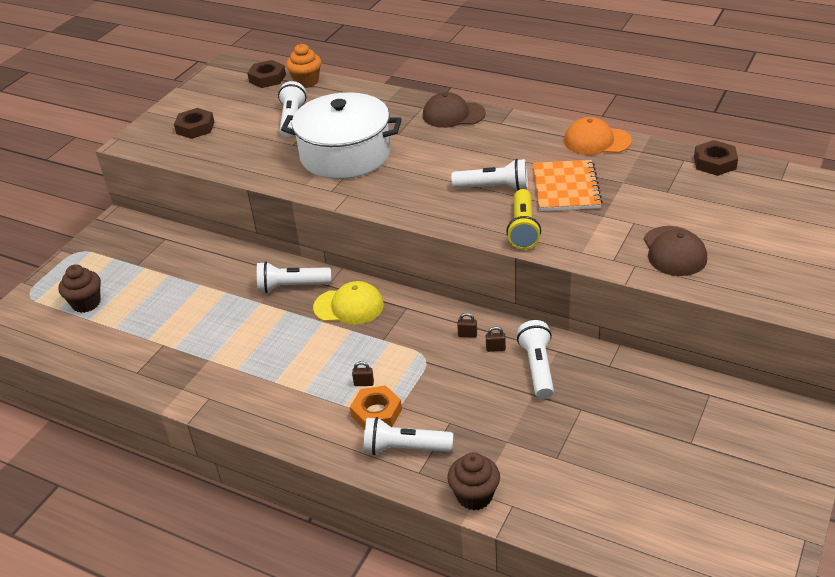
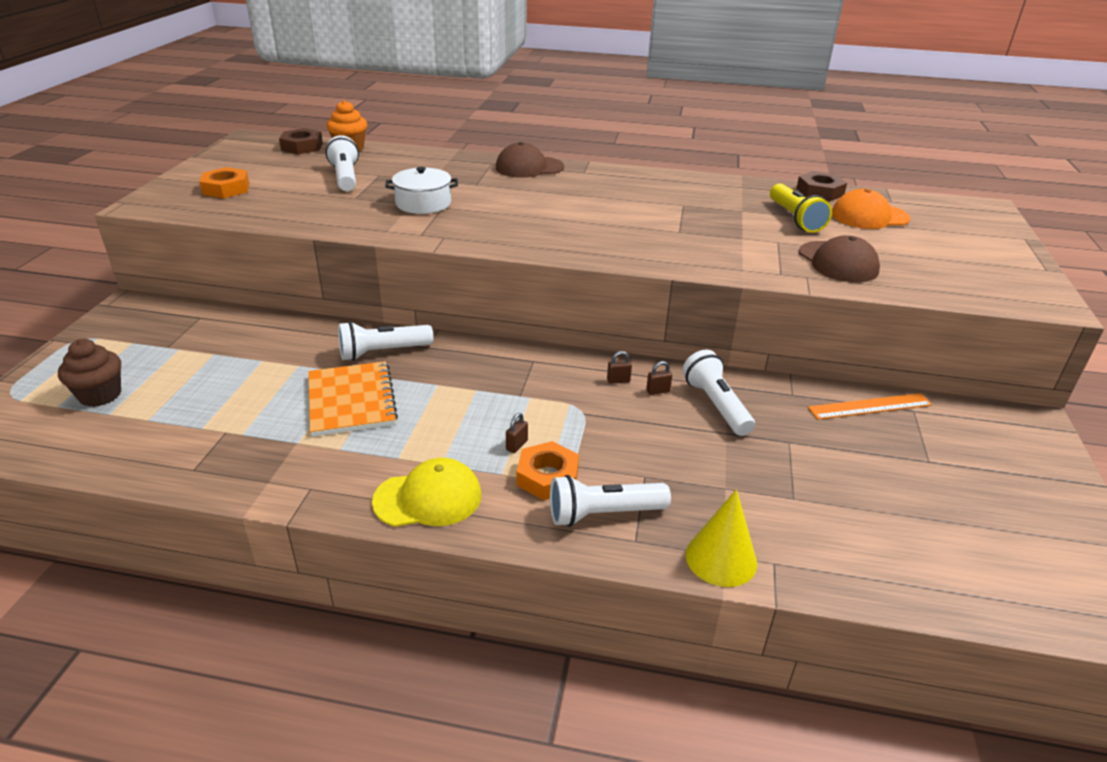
camera: 20 degrees left, 5 degrees down
brown nut [174,108,214,139] -> orange nut [199,167,249,198]
white pot [281,92,402,179] -> white pot [385,167,458,214], size x0.52
yellow cap [313,281,384,325] -> yellow cap moved to [372,458,481,527]
brown padlock [352,361,374,386] -> brown padlock turned 45 degrees counterclockwise [506,413,528,453]
brown cupcake [447,452,500,510] -> yellow cone [685,489,757,587]
white flashlight [451,159,528,190] -> none
yellow flashlight [506,189,541,250] -> yellow flashlight moved to [770,184,832,233]
orange notebook [533,160,603,211] -> orange notebook moved to [308,361,398,437]
orange cap [564,117,632,155] -> orange cap moved to [832,189,910,229]
none -> orange ruler [808,393,932,420]

